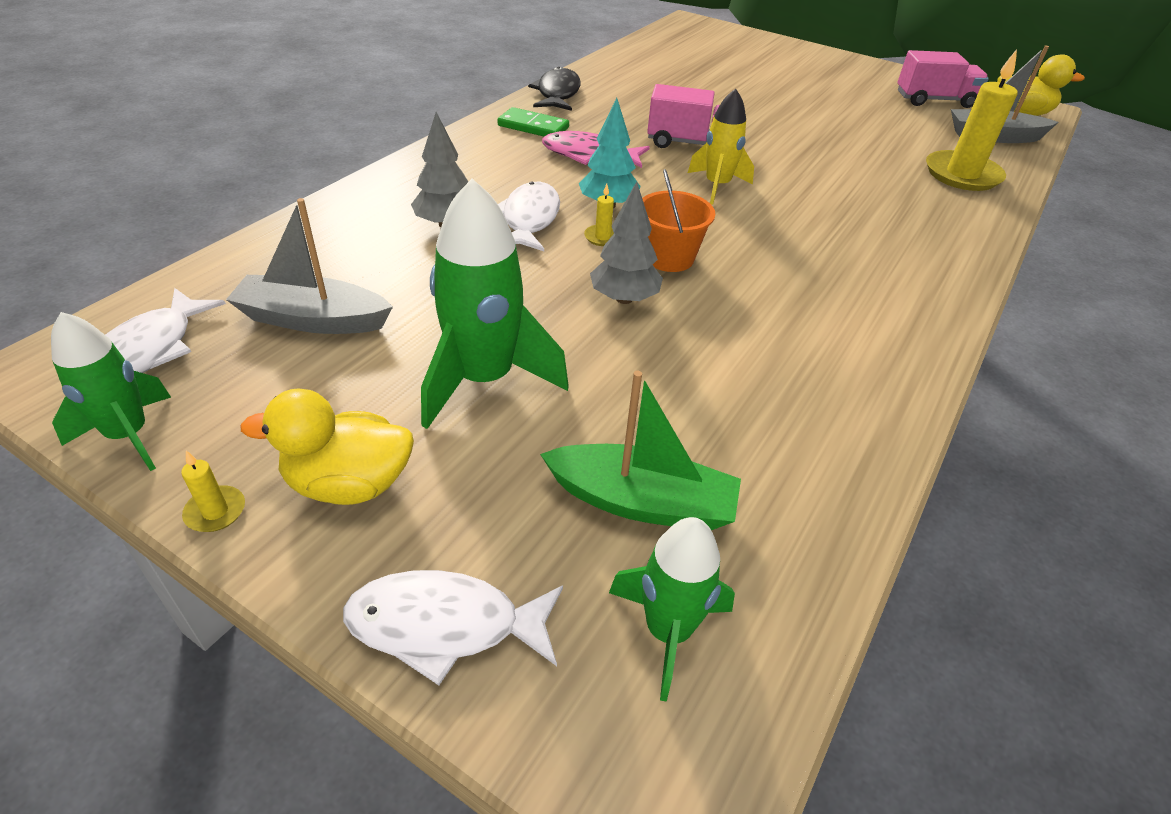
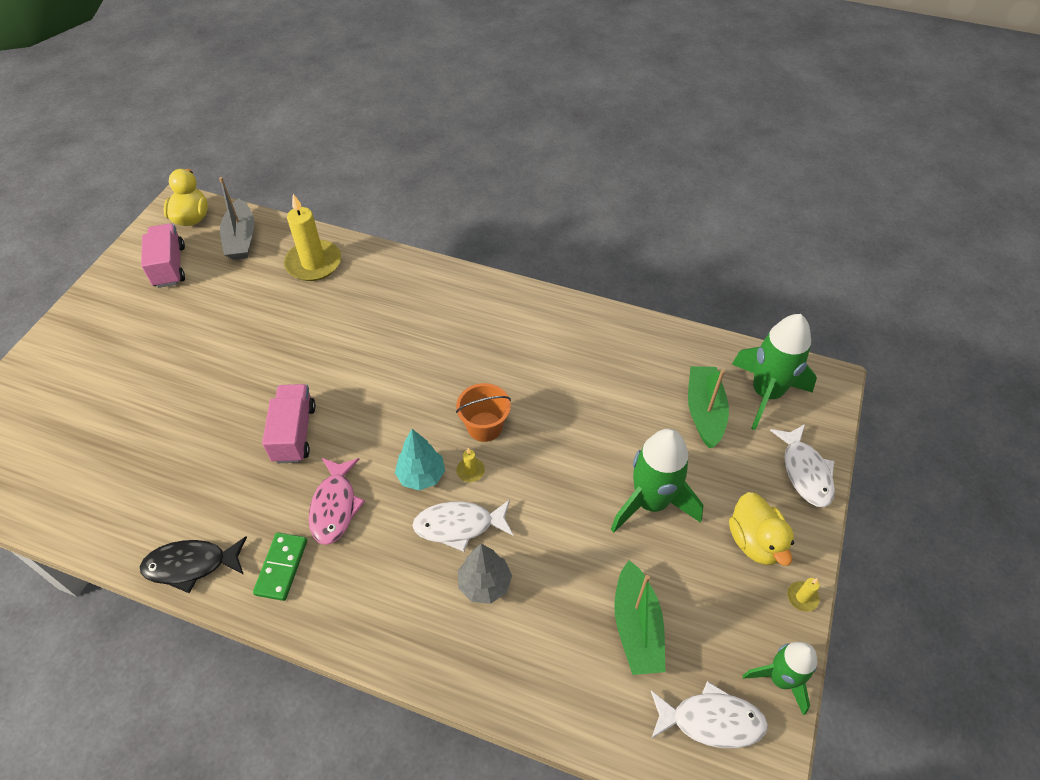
camera: 100 degrees left, 10 degrees up
grey boat [226,198,393,334] -> green boat [614,560,665,675]
grey tree [590,182,663,304] -> none
green rocket [609,517,735,702] -> green rocket [732,314,817,430], size x1.57
yellow rocket [688,88,754,205] -> none

